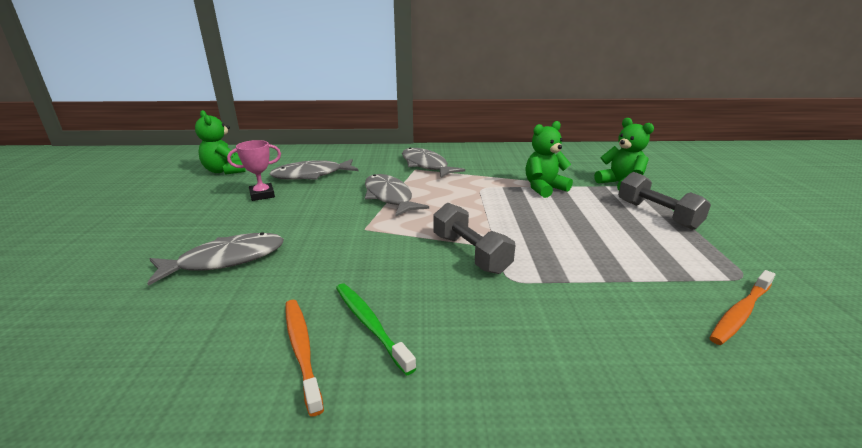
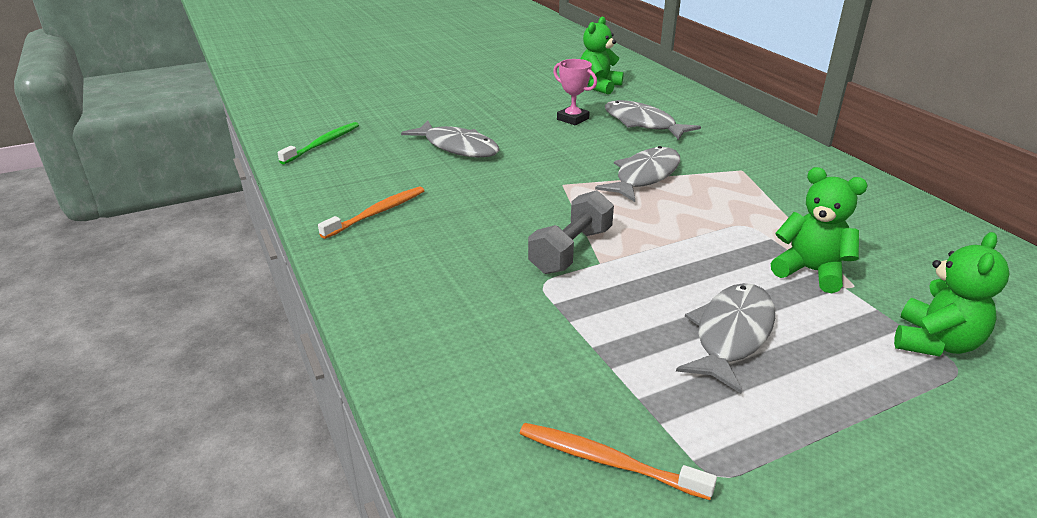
camera: 65 degrees right, 5 degrees up
green toothbrush [336,283,417,375] -> green toothbrush moved to [277,122,359,165]
grey fish [402,148,465,178] -> grey fish moved to [676,283,775,393]
grey dumbbell [618,172,711,230] -> none

